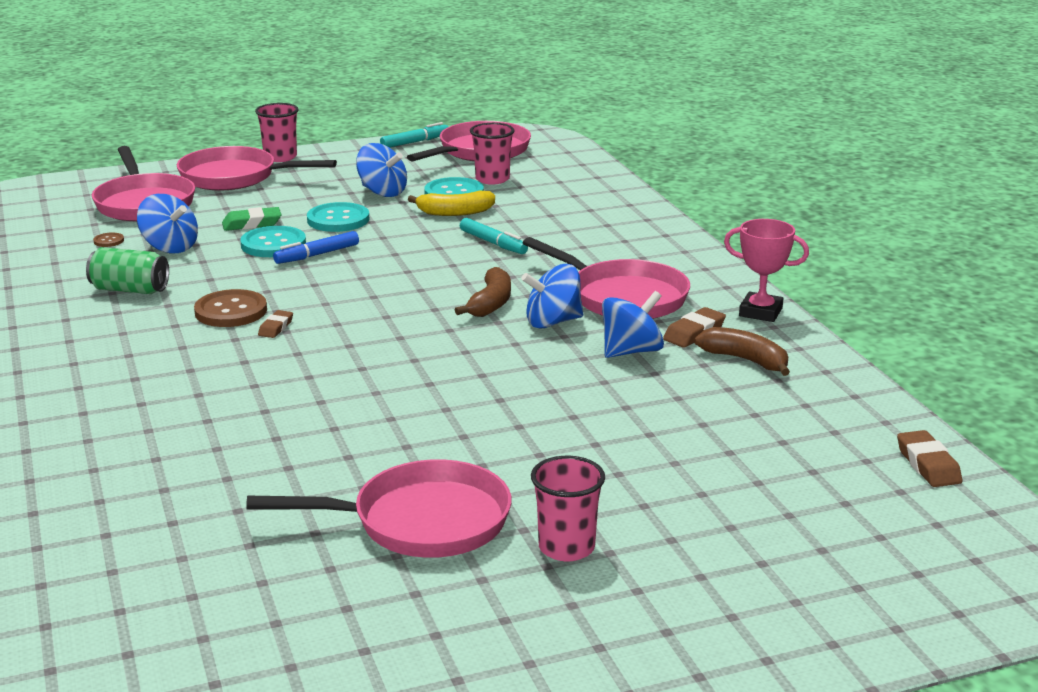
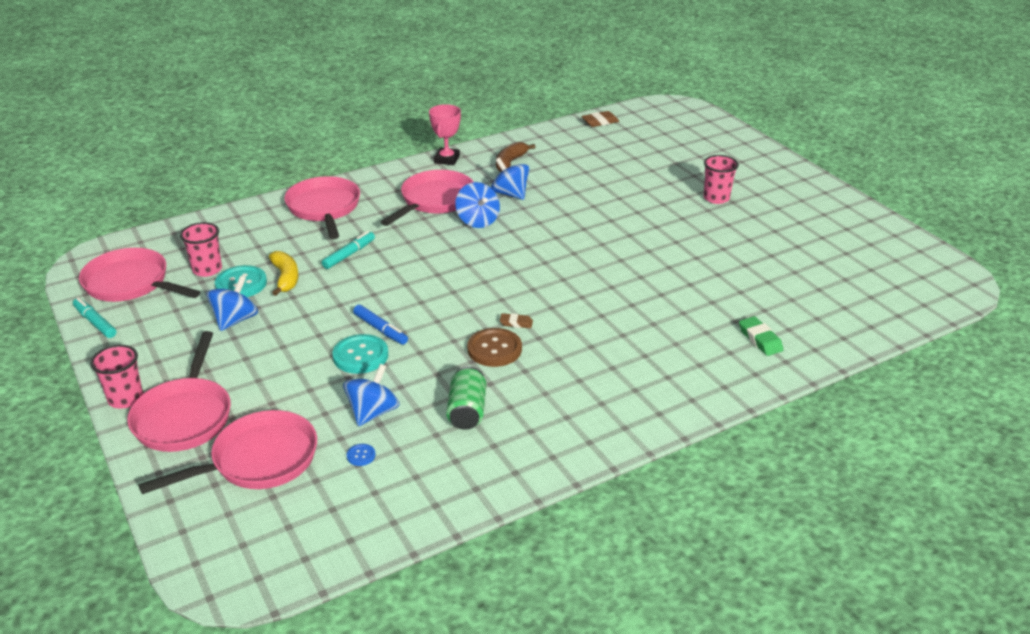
camera: 100 degrees left, 10 degrees up
brown button [93,233,124,247] -> blue button [347,444,376,466]
green eraser [222,207,282,231] -> green eraser moved to [739,316,783,356]
pink pan [246,459,512,558] -> pink pan moved to [284,176,360,239]
turquoise button [307,202,369,232] -> none
brown banana [455,267,511,317] -> none
brown eraser [663,307,726,348] -> none

